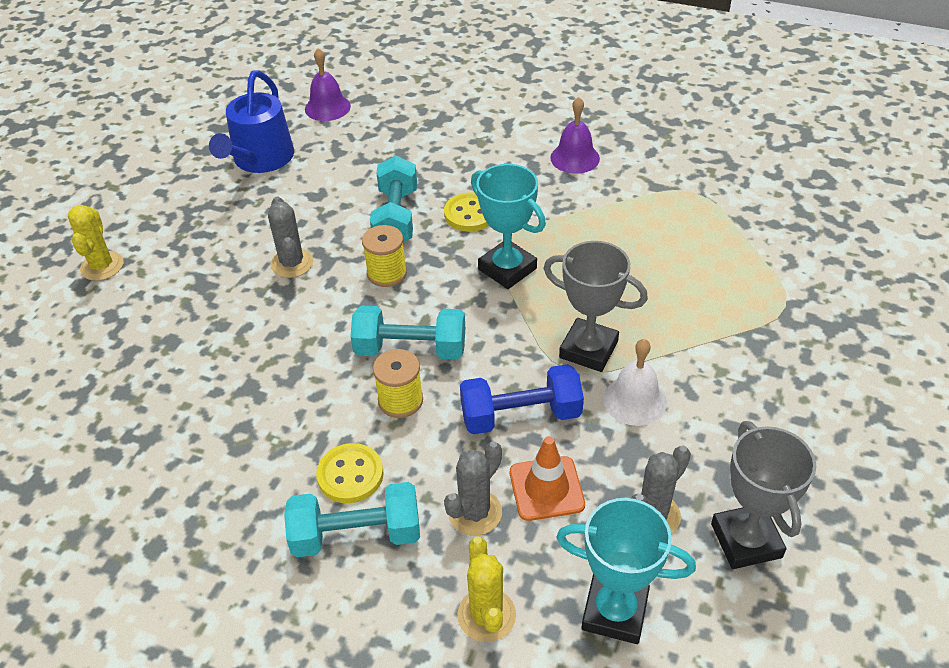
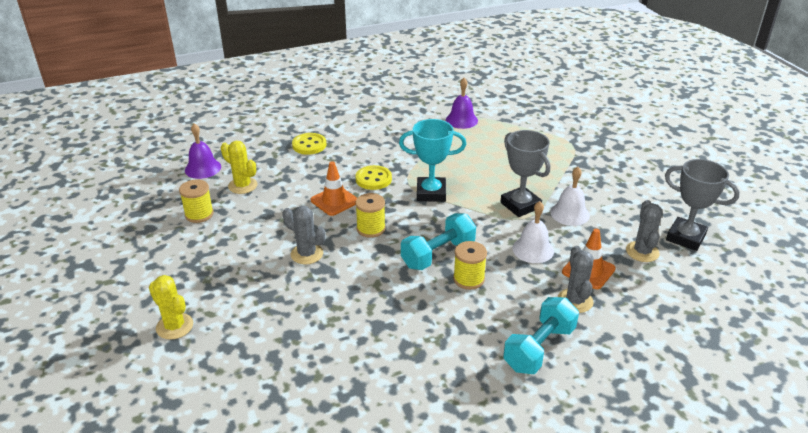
camera: 45 degrees left, 10 degrees down
blue watering can [209,70,294,173] -> yellow spool [179,179,214,223]
yellow button [316,443,384,503] -> yellow button moved to [292,133,326,155]
turquoise dumbbell [370,156,417,242] -> orange traffic cone [311,161,357,216]
yellow cactus [457,537,516,642] -> yellow cactus moved to [221,140,258,194]
blue dumbbell [460,364,584,434] -> white bell [512,201,554,263]
grey trophy [543,241,648,372] -> grey trophy turned 75 degrees clockwise [500,130,550,217]
purple bell [550,97,600,174] -> purple bell moved to [446,78,478,129]
turquoise trophy [556,498,696,644] -> none

